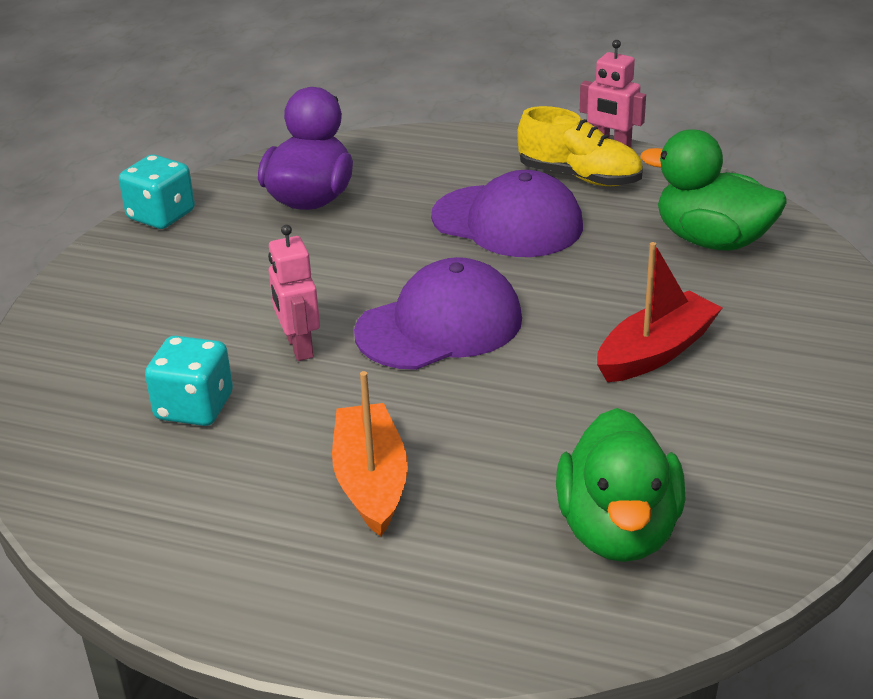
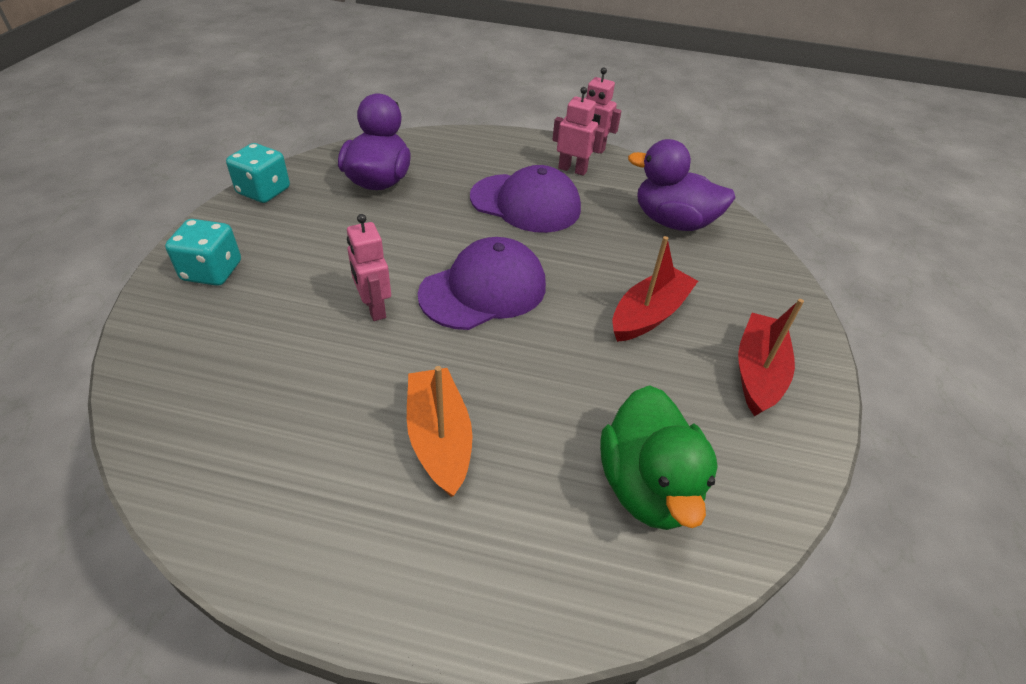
camera: 10 degrees left, 10 degrees up
turquoise dice [145,336,233,426] -> turquoise dice moved to [165,219,241,286]
yellow shoe [517,106,643,186] -> pink robot [552,87,605,176]
green duck [640,129,787,251] -> purple duck [628,139,735,231]
none -> red boat [738,299,804,416]

